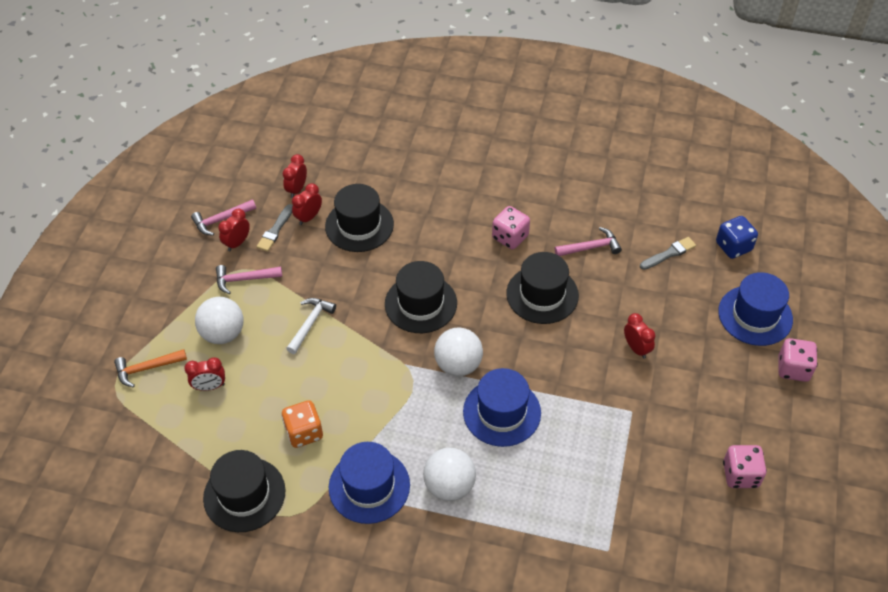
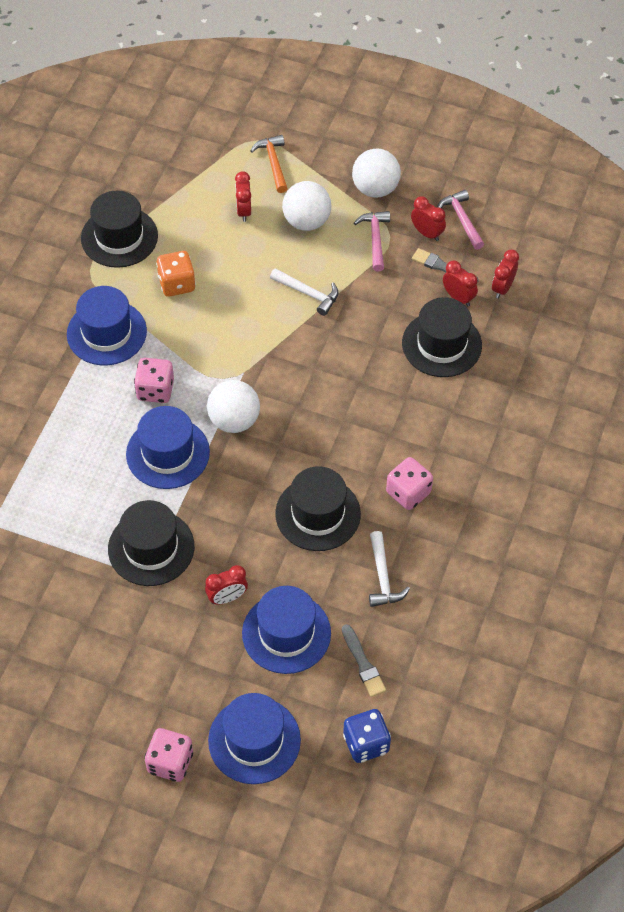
camera: 95 degrees right, 5 degrees up
red clock [283,154,307,198] -> red clock turned 90 degrees counterclockwise [492,249,519,299]
black hat [385,261,457,333] -> black hat moved to [108,500,194,586]
white ball [423,448,476,501] -> white ball moved to [352,148,401,198]
pink hammer [555,227,622,256] -> white hammer [369,531,410,607]
pink dice [723,445,767,488] -> pink dice moved to [134,358,174,403]
none -> blue hat [242,586,331,674]

